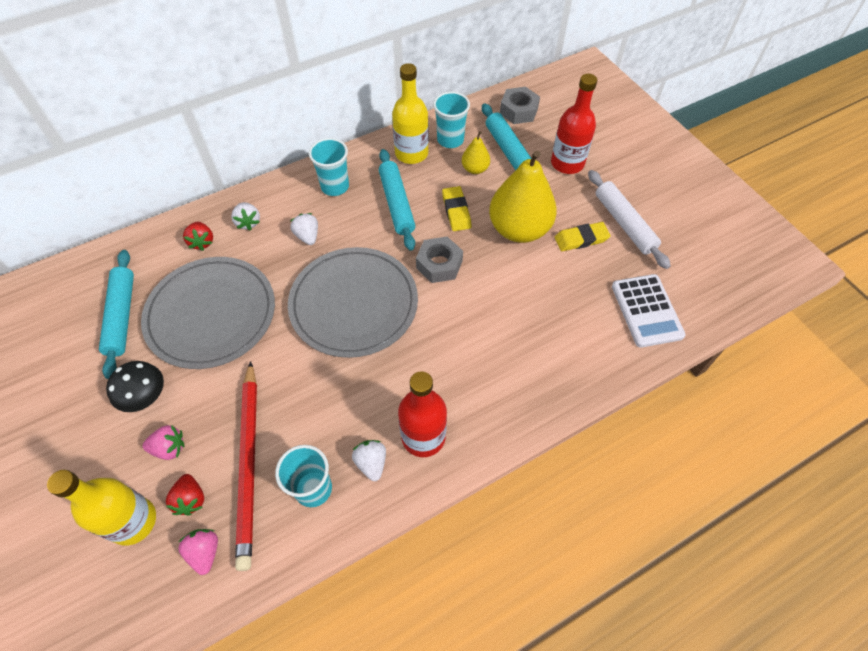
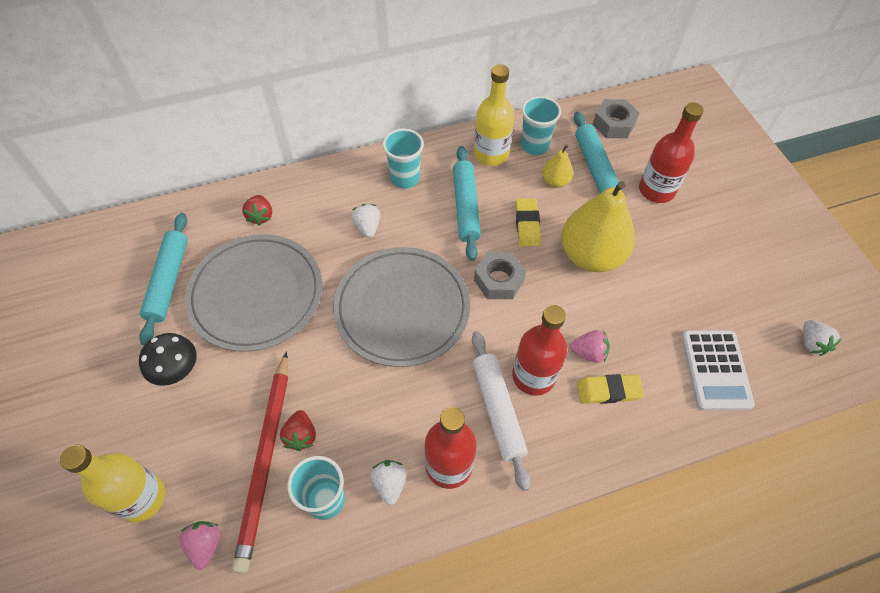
camera: 10 degrees right, 0 degrees up
pink strawberry [142,425,185,460] -> pink strawberry moved to [570,330,610,363]
red strawberry [166,474,204,515] -> red strawberry moved to [280,410,316,451]
white strawberry [231,202,260,231] -> white strawberry moved to [803,320,842,356]
yellow eraser [555,222,610,251] -> yellow eraser moved to [577,374,644,404]
white rolling pin [588,170,671,269] -> white rolling pin moved to [472,331,530,491]
none -> red bottle [512,305,567,396]

